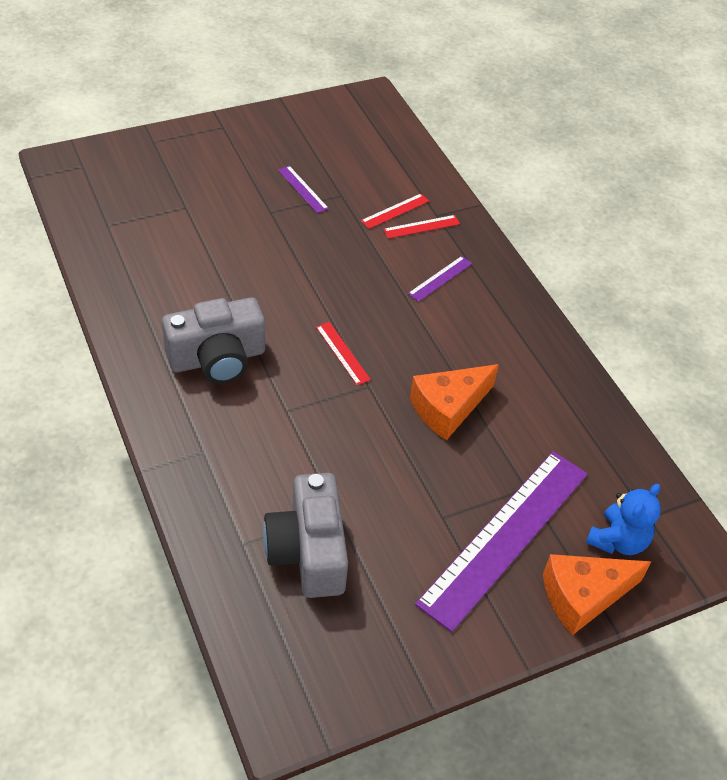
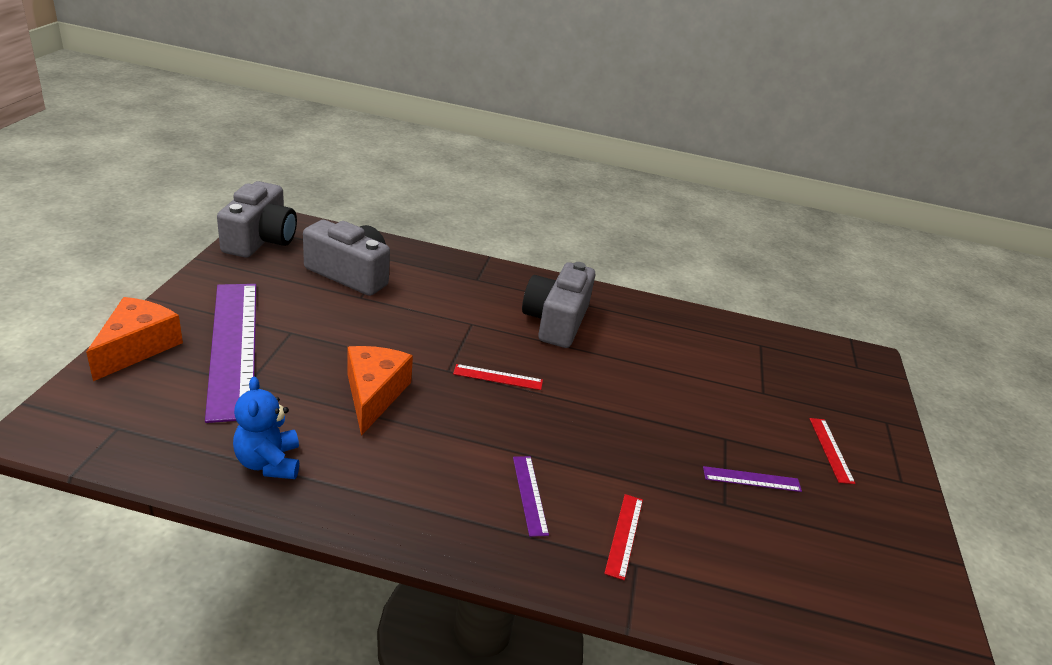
camera: 125 degrees right, 15 degrees down
red ruler [361,194,429,229] -> red ruler moved to [810,418,855,484]
blue teddy bear [586,484,661,555] -> blue teddy bear moved to [233,377,299,479]
none -> grey camera [217,181,297,258]

